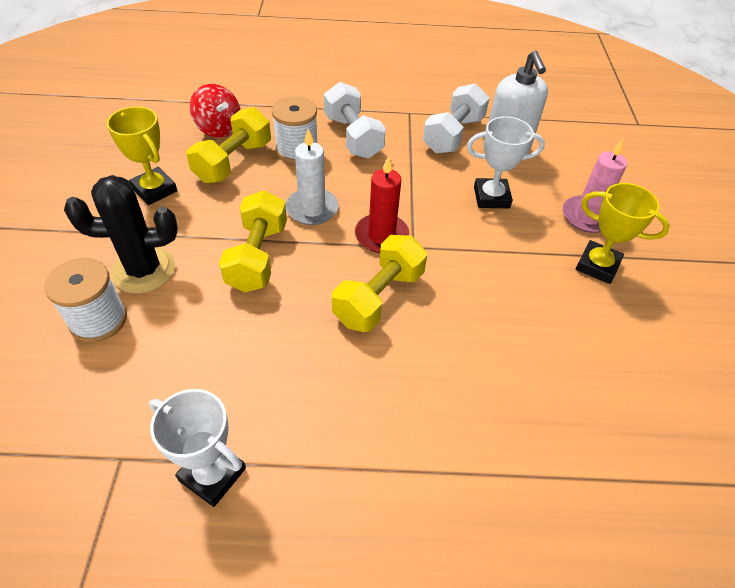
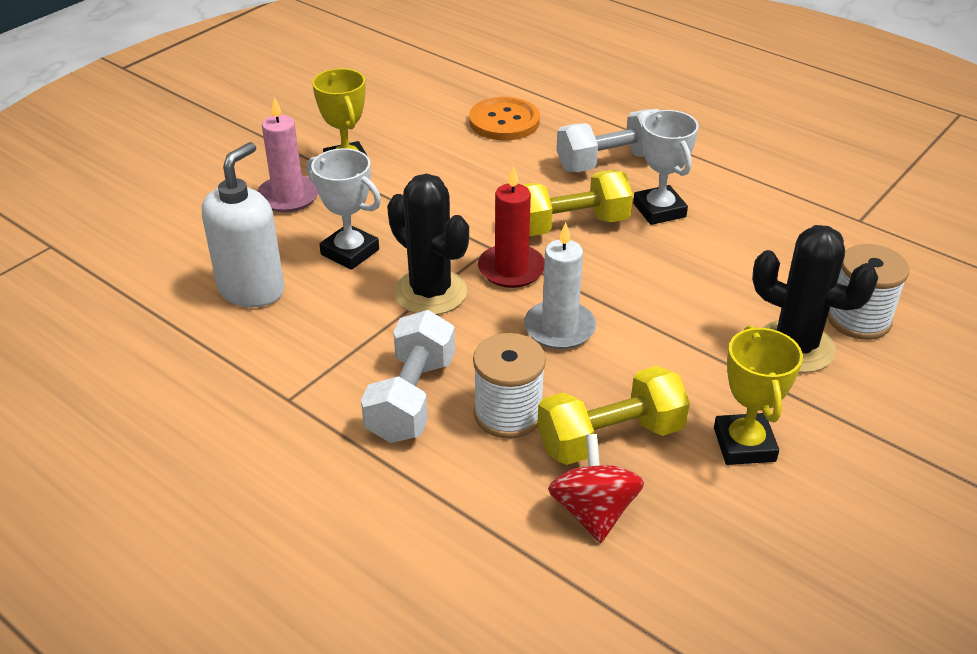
camera: 140 degrees left, 10 degrees down
white trophy [149,389,246,507] -> white trophy moved to [633,110,699,225]
yellow dumbbell [219,190,287,292] -> none
white dumbbell [423,83,490,154] -> white dumbbell moved to [556,109,659,172]
none -> black cactus [387,174,469,315]
none -> orange button [469,97,540,140]

